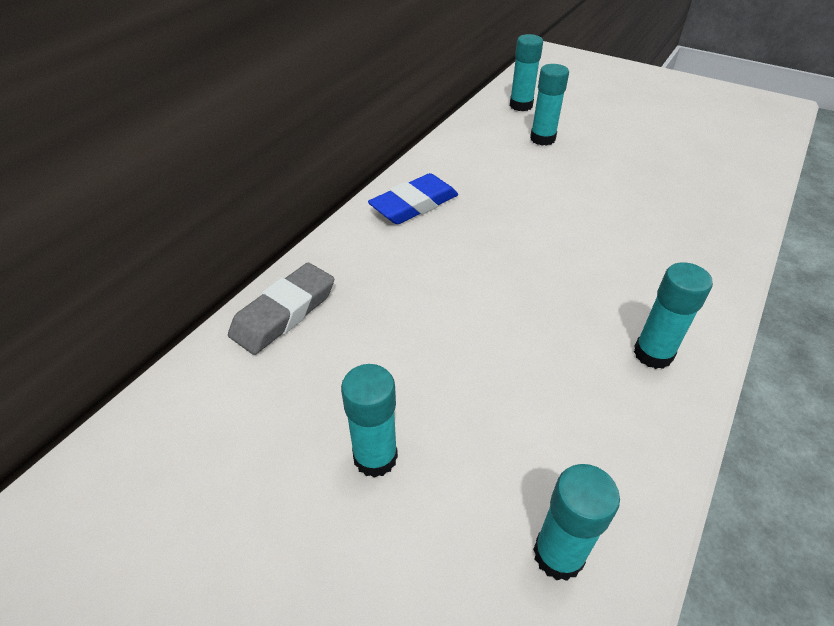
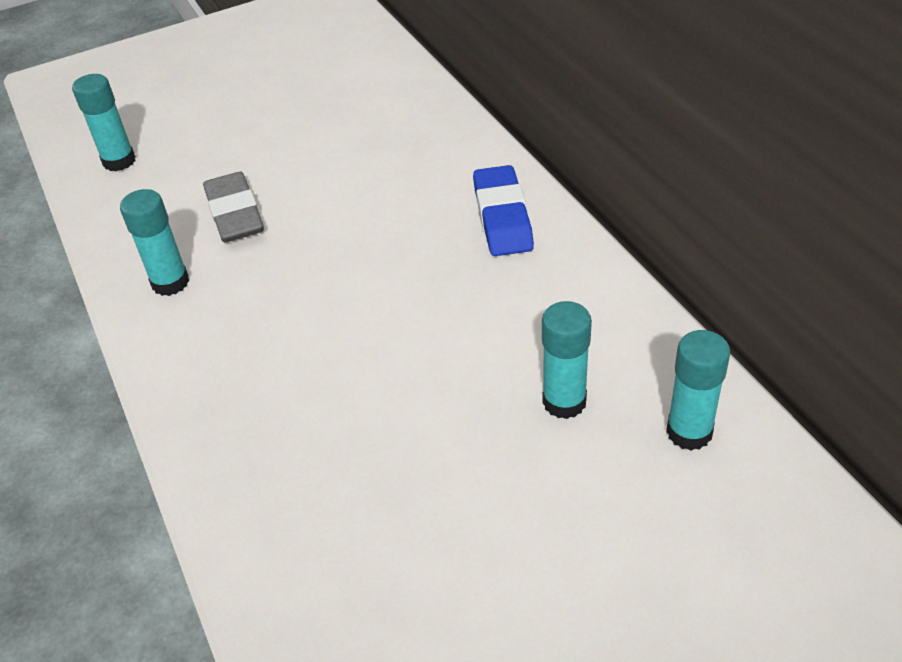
camera: 125 degrees right, 0 degrees up
grey eraser [228,263,334,355] -> grey eraser moved to [203,172,264,242]
turquoise glue stick [341,364,398,478] -> none

